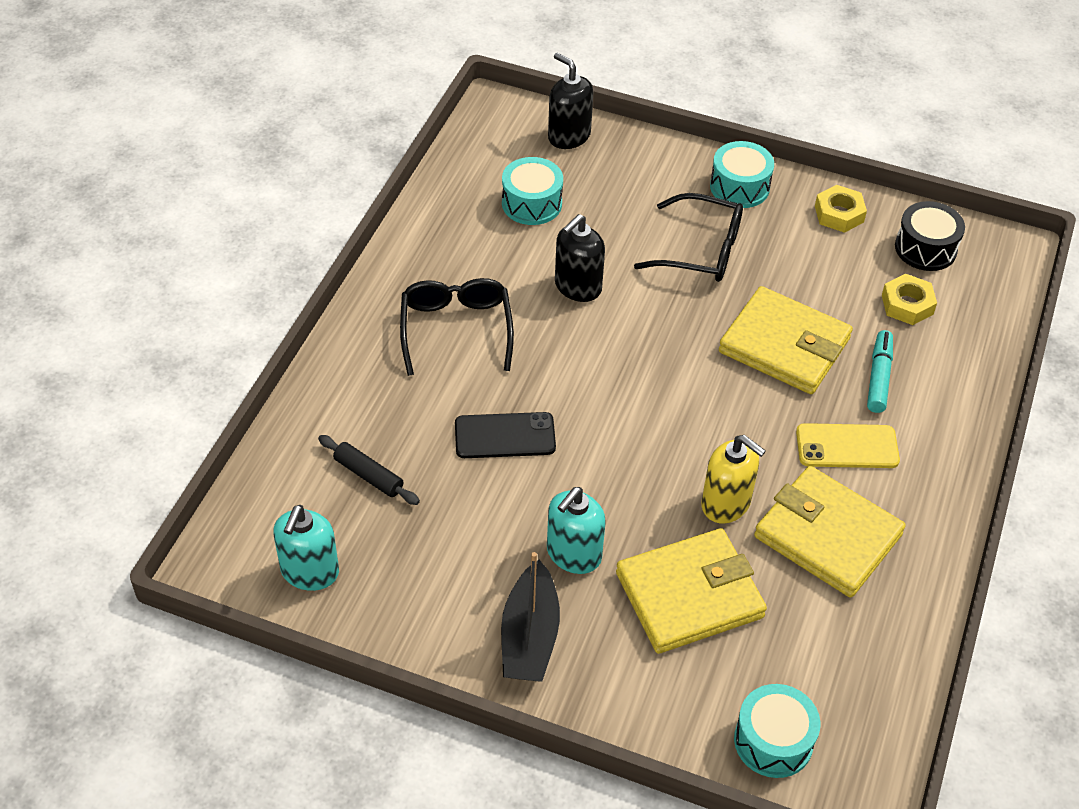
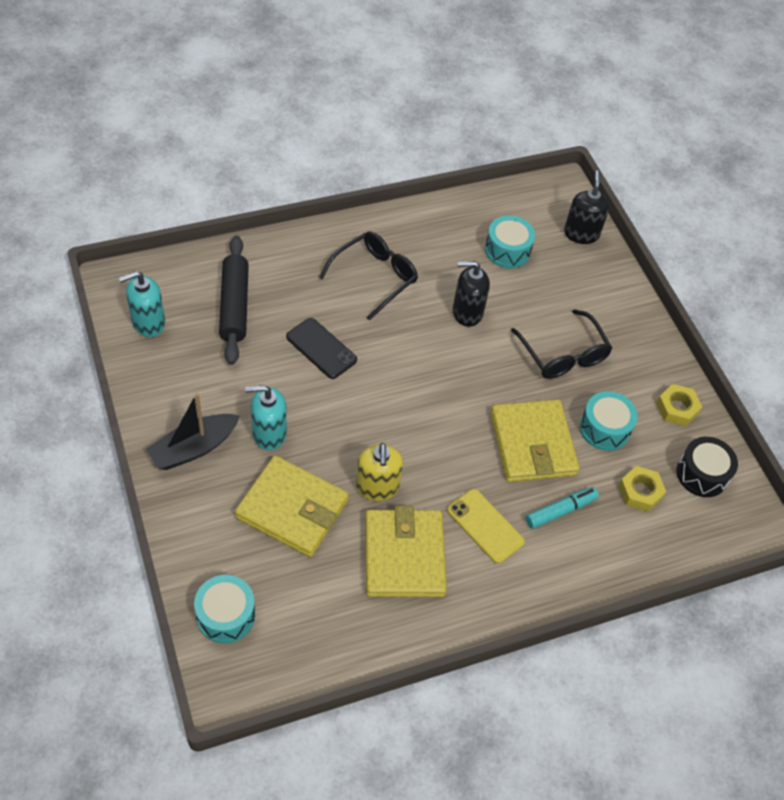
camera: 45 degrees right, 5 degrees up
black rolling pin [318,435,420,505] -> black rolling pin [219,236,249,365], size x1.76
turquoise drum [710,141,774,208] -> turquoise drum moved to [580,391,638,451]

